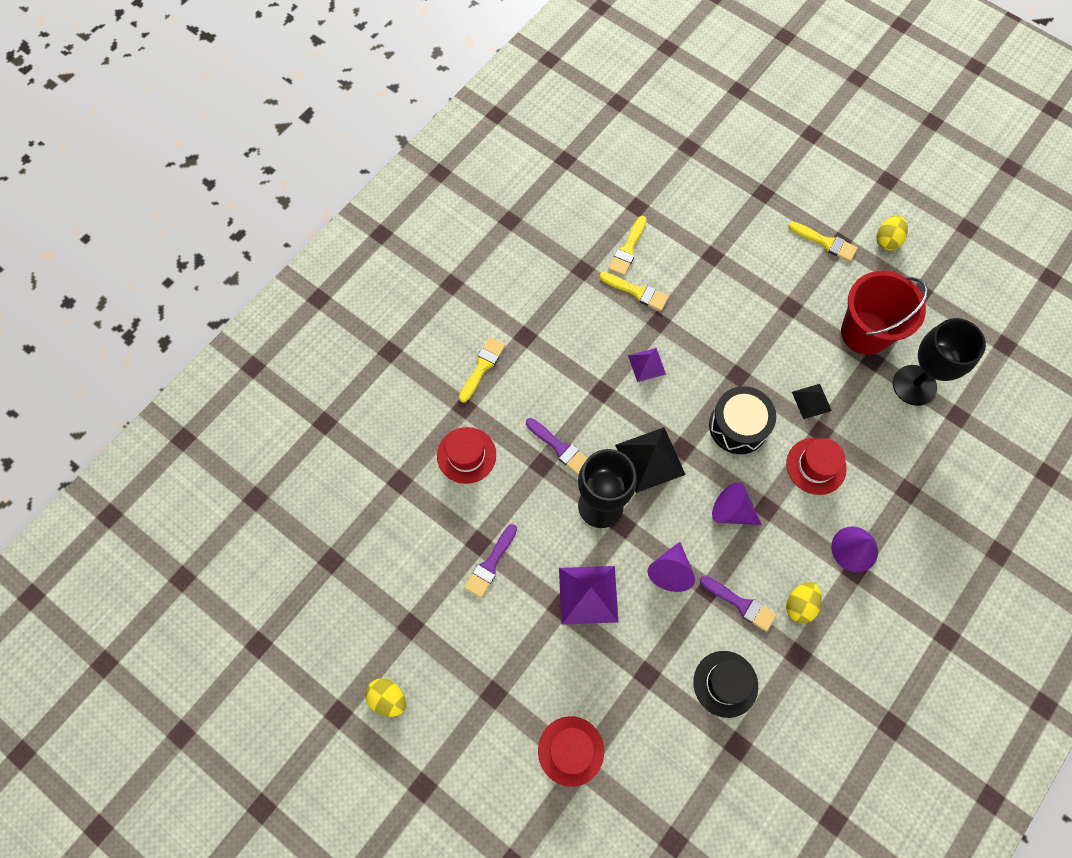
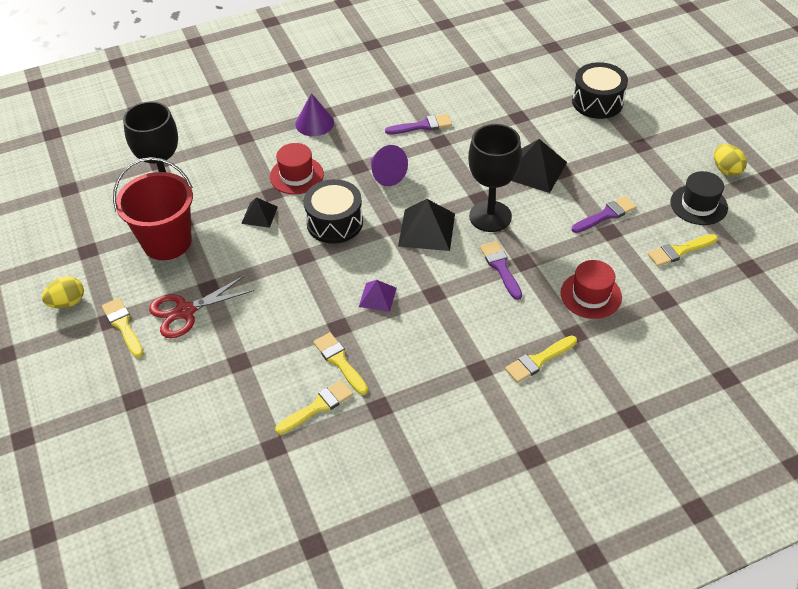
camera: 150 degrees left, 20 degrees down
red hat [538,716,604,787] -> black drum [572,62,628,119]
purple pyramid [559,566,618,625] -> black pyramid [512,139,567,193]
purple cone [648,542,695,592] -> none
black hat [693,651,758,718] -> black hat moved to [670,171,728,225]
purple brush [700,576,777,632] -> purple brush turned 105 degrees clockwise [385,114,452,135]
yellow egg [786,582,822,624] -> none
none -> red scissors [149,275,254,338]
none -> yellow brush [648,234,718,267]

